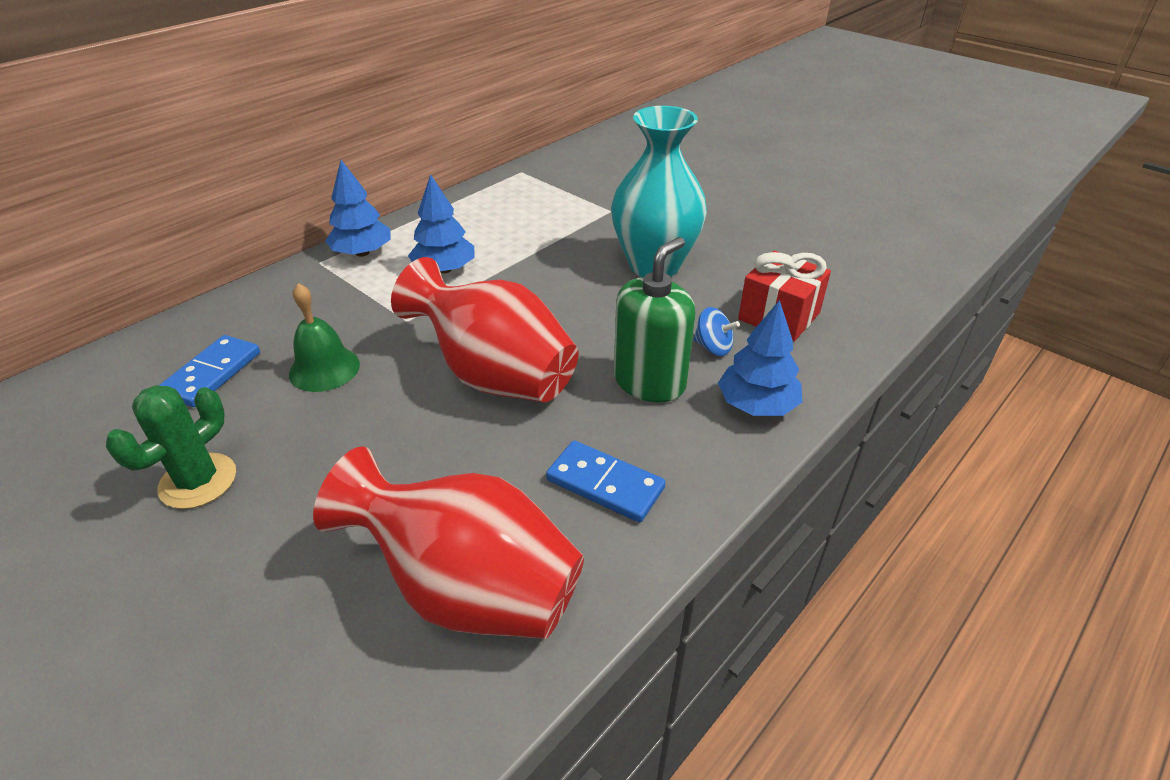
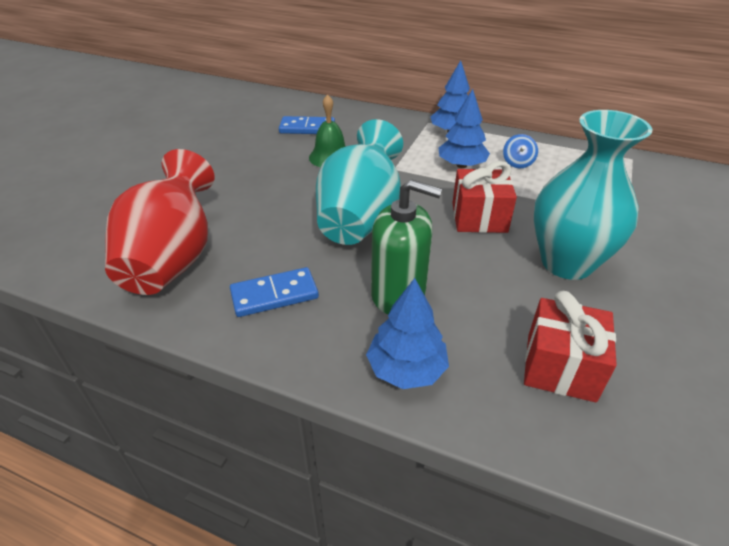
camera: 70 degrees right, 0 degrees up
green cactus [106,385,236,509] -> none
red vase [391,257,579,402] -> turquoise vase [316,119,403,245]
blue domino [546,440,666,523] -> blue domino turned 60 degrees clockwise [230,267,319,317]
blue spinning top [693,307,740,356] -> blue spinning top moved to [503,134,538,168]
none -> red gift [452,161,517,233]

